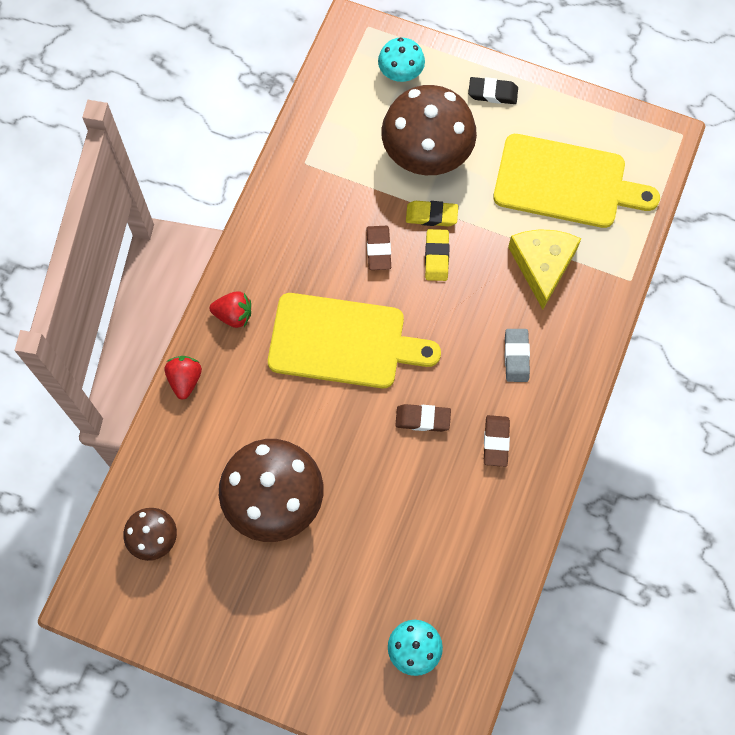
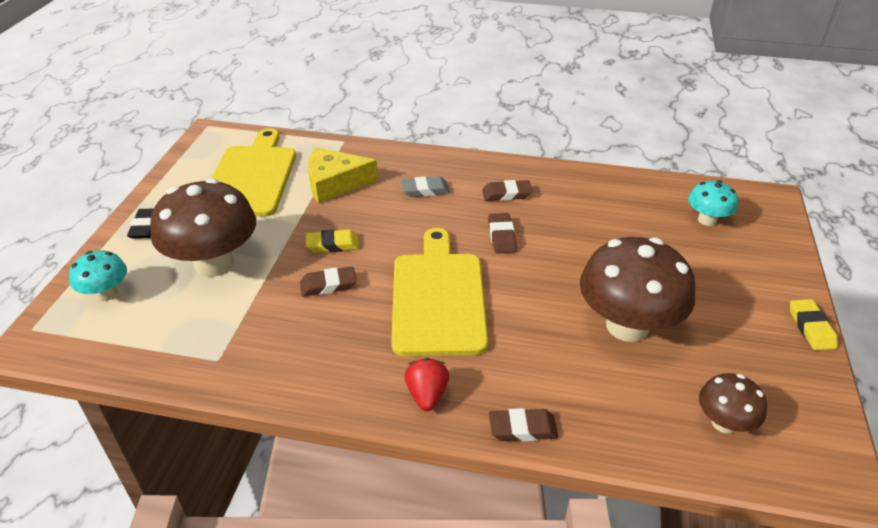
camera: 100 degrees left, 30 degrees down
red strawberry [165,356,202,400] -> brown eraser [489,408,558,441]
yellow eraser [406,201,458,226] -> yellow eraser moved to [790,299,838,350]

